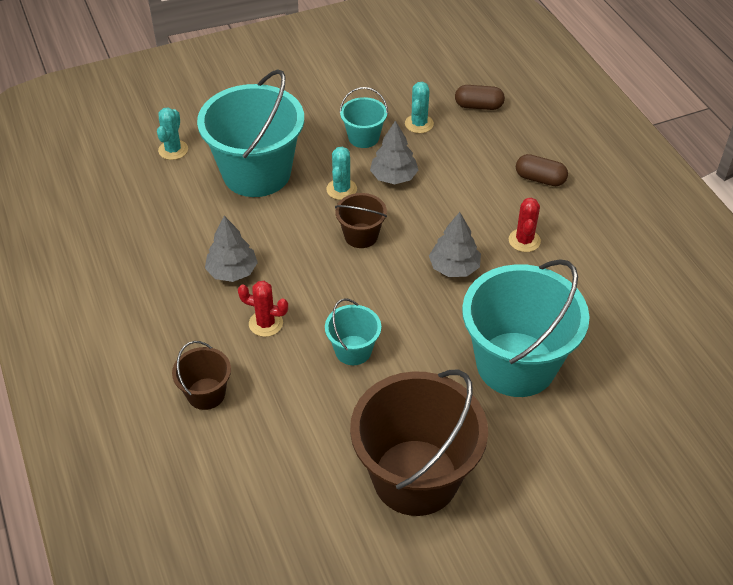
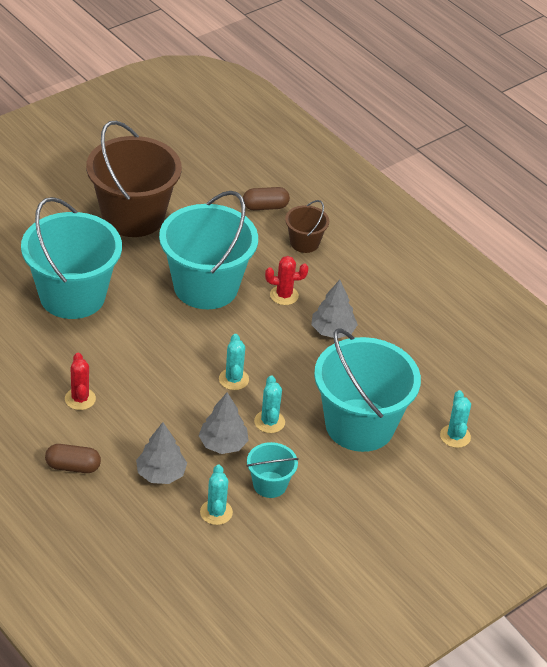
camera: 160 degrees right, 5 degrees down
turquoise bucket [325,298,381,365] -> turquoise bucket [159,191,258,309], size x2.13
brown bucket [335,193,387,248] -> turquoise cactus [219,334,249,390]
grey tree [429,212,481,277] -> grey tree moved to [136,422,187,484]
brown capsule [455,85,505,110] -> brown capsule moved to [243,187,290,210]

